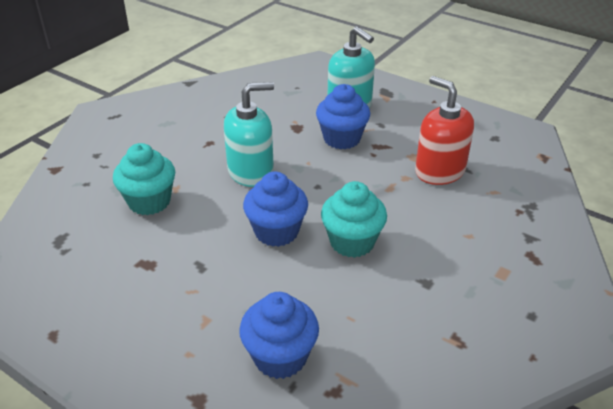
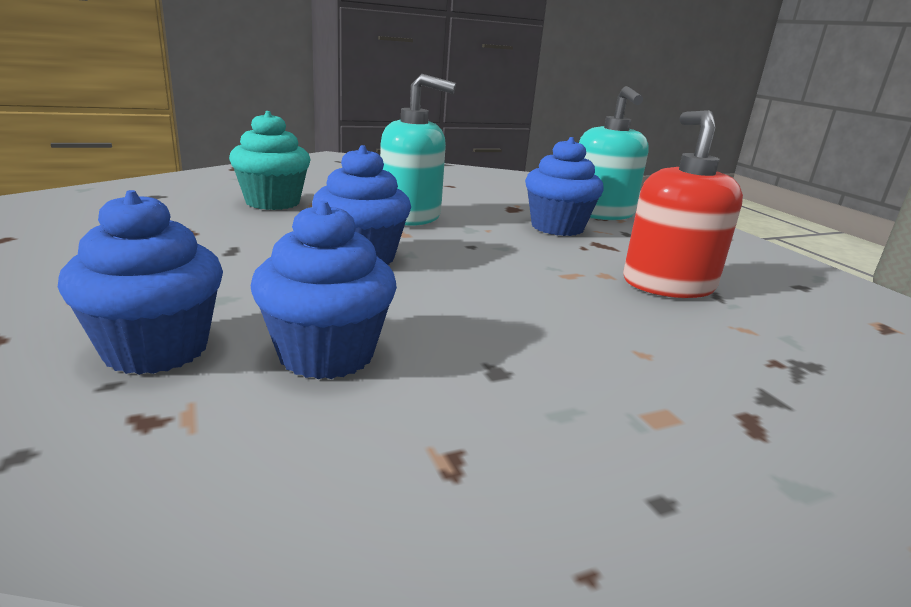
camera: 30 degrees right, 15 degrees down
turquoise cupcake [321,181,387,258] -> none
none -> blue cupcake [251,201,397,379]

